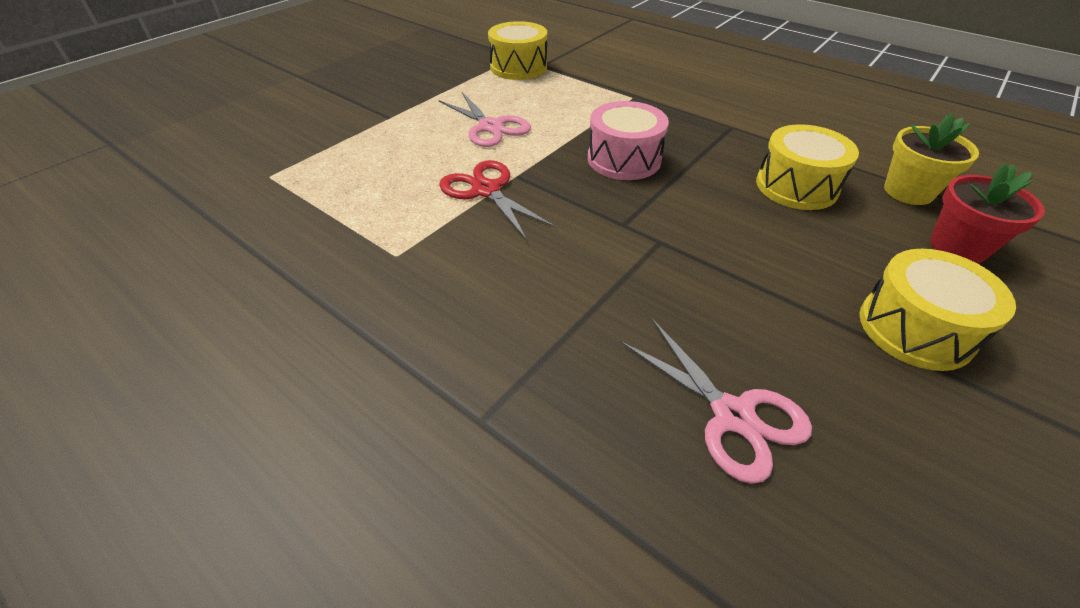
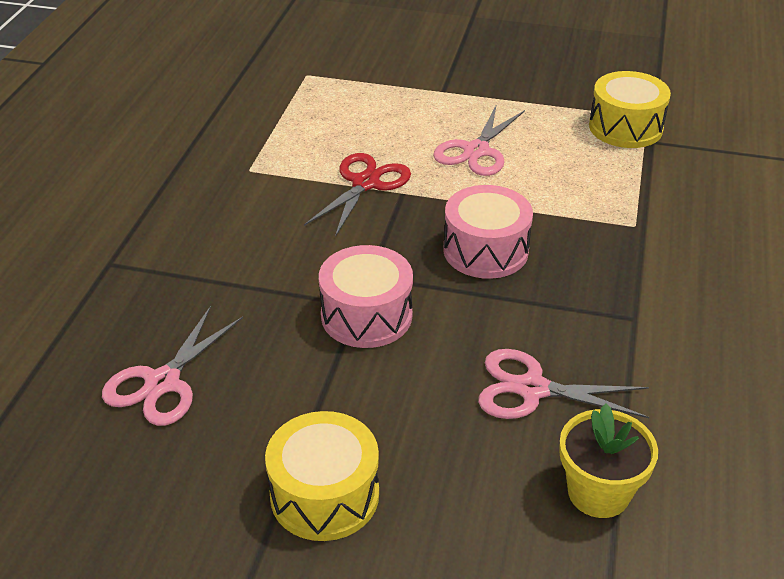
camera: 65 degrees right, 5 degrees down
yellow drum [756,124,859,210] -> pink scissors [478,349,649,419]
red flower pot [930,163,1045,264] -> none
none -> pink drum [319,245,413,348]

